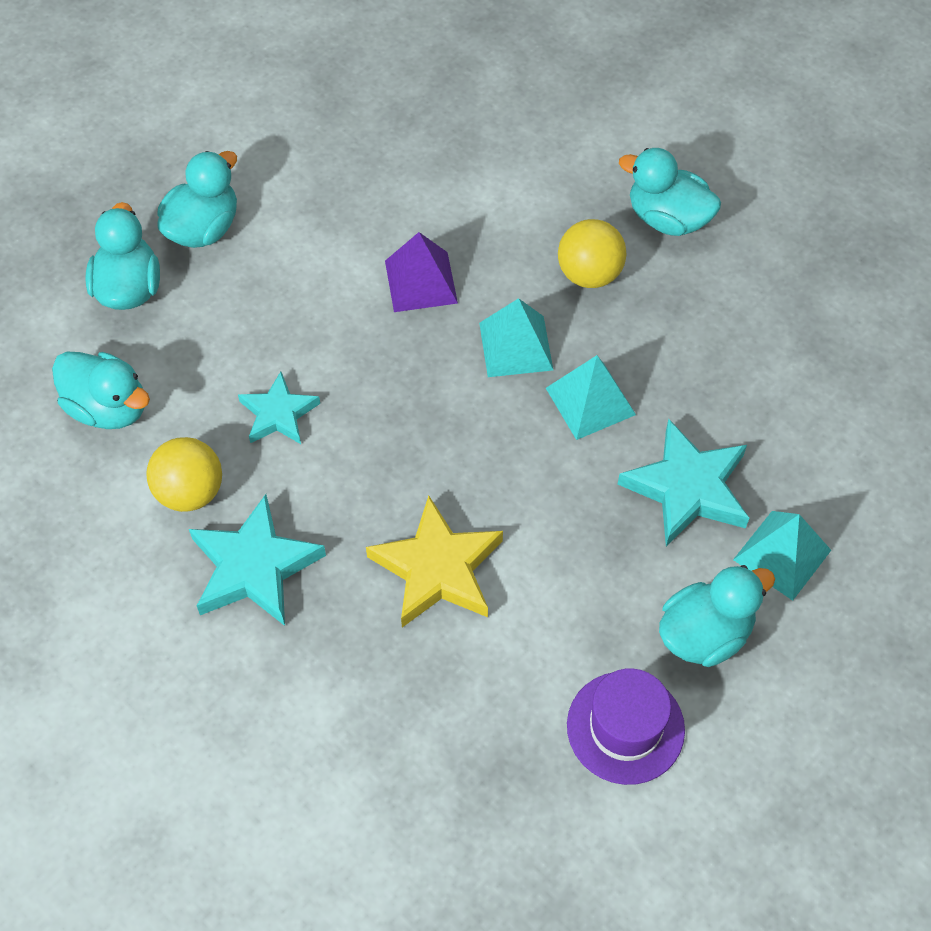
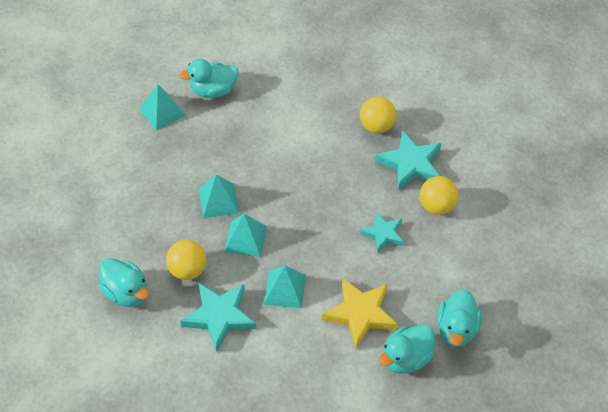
camera: 165 degrees left, 5 degrees down
turquoise duck [52,352,150,429] -> none
yellow star [366,495,503,627] -> yellow star moved to [322,278,398,349]
purple pyramid [385,232,458,312] -> turquoise pyramid [264,265,306,309]
purple hat [567,668,685,785] -> none
turquoise star [618,419,749,547] -> turquoise star moved to [180,282,256,352]
none -> yellow ball [360,96,396,133]

